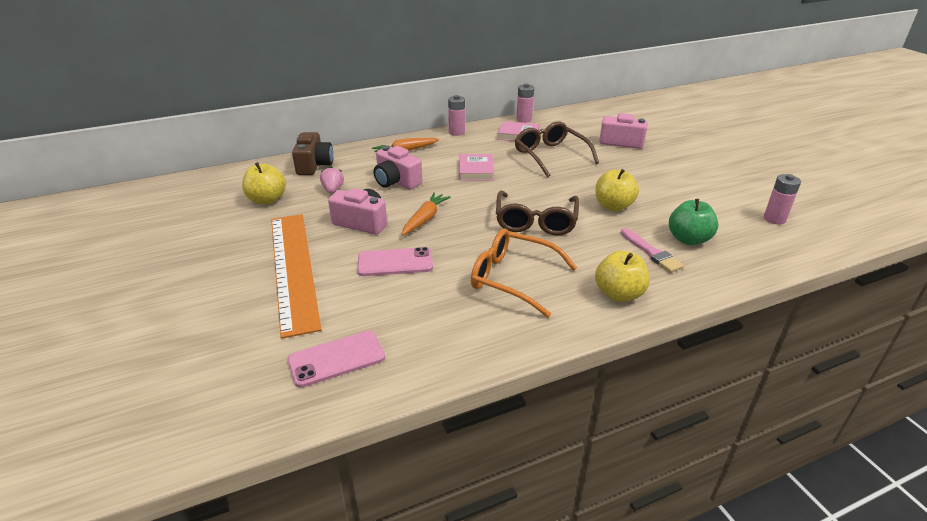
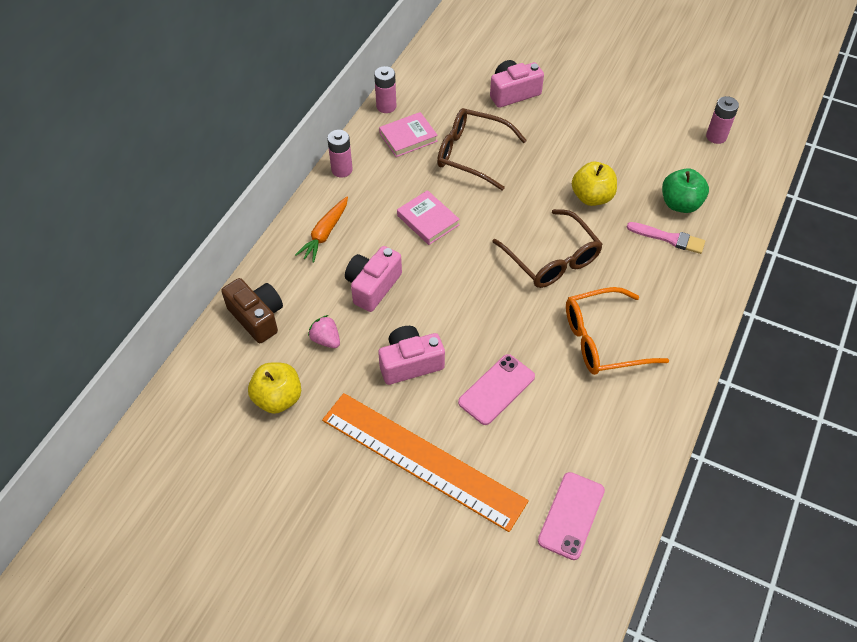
camera: 40 degrees left, 20 degrees up
pink camera [374,146,422,189] -> pink camera turned 120 degrees clockwise [345,246,402,312]
orange carrot [401,193,451,236] -> none
yellow apple [595,251,650,302] -> none

